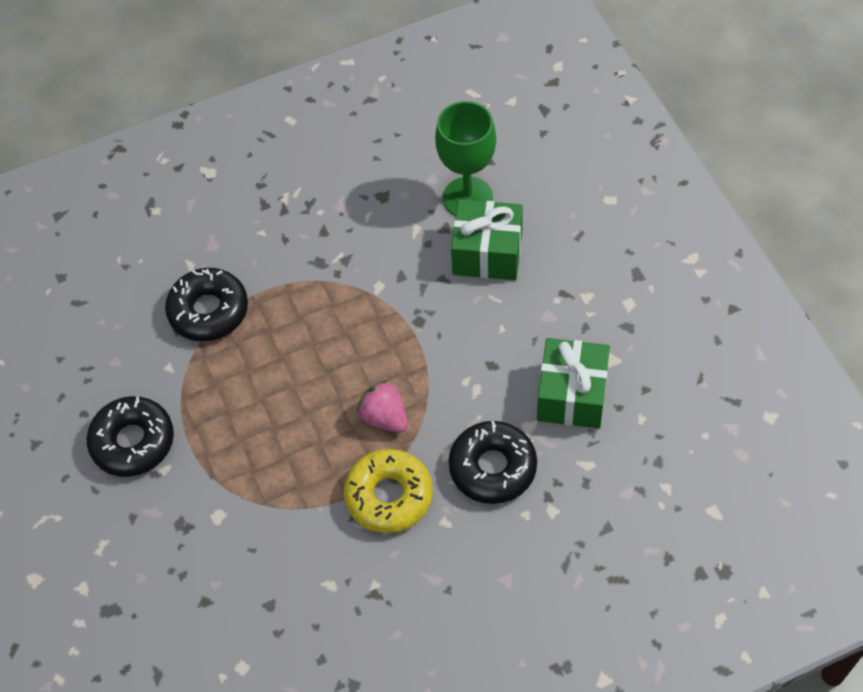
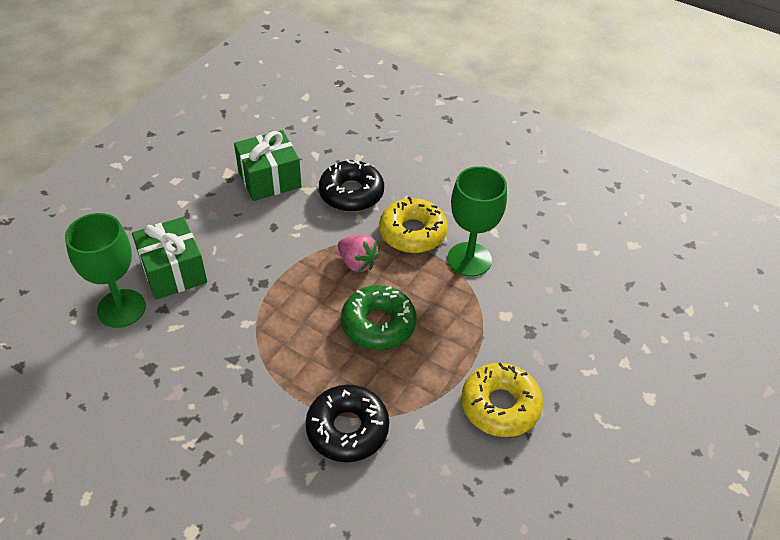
camera: 130 degrees left, 10 degrees down
black donut [87,396,174,477] -> yellow donut [461,362,543,437]
pink strawberry [357,380,408,433] -> pink strawberry turned 60 degrees counterclockwise [338,234,380,272]
none -> green donut [341,285,416,350]
none -> green goblet [447,166,507,277]

